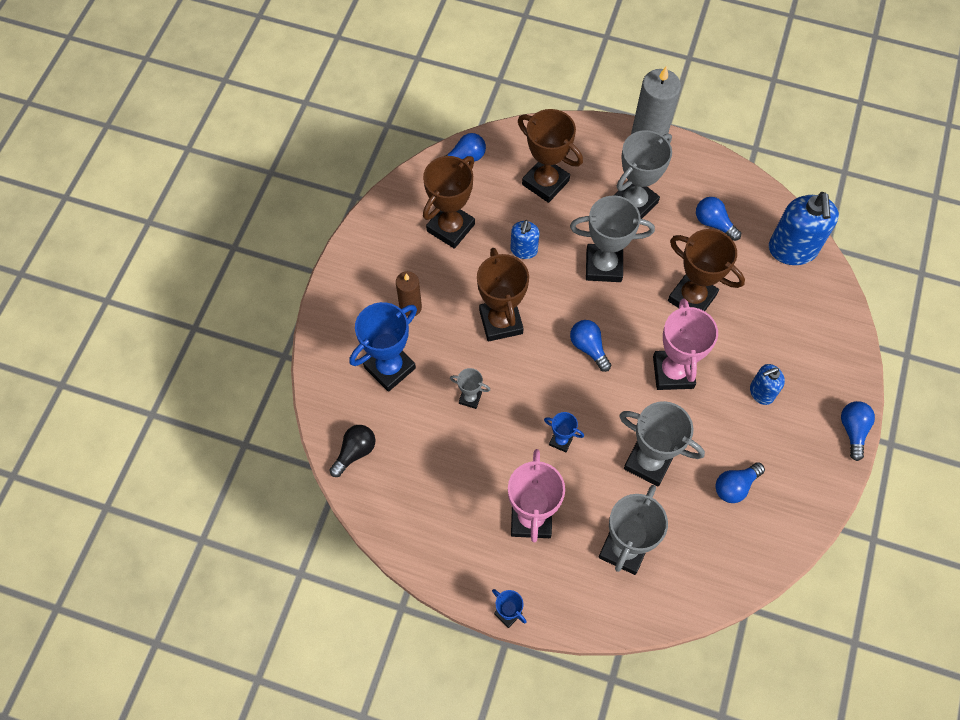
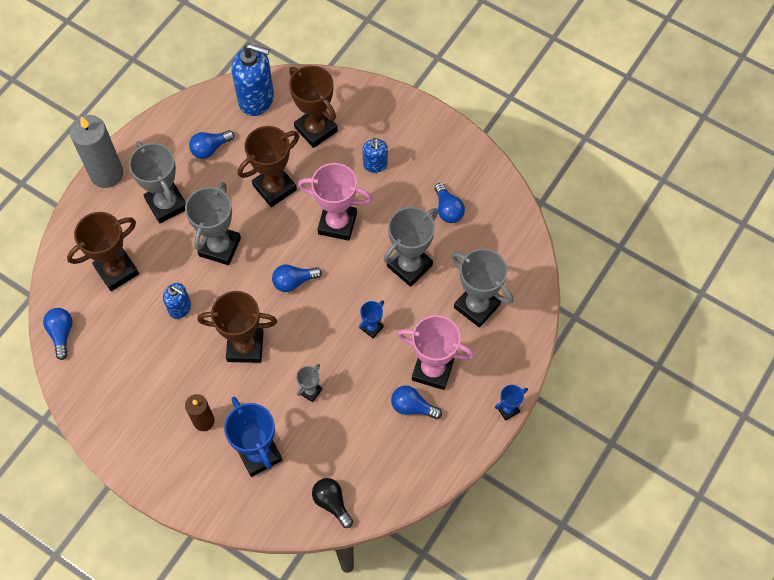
camera: 75 degrees left, 0 degrees up
brown trophy [423,156,475,249] -> brown trophy moved to [289,65,338,148]
blue light bulb [841,401,875,461] -> blue light bulb moved to [391,386,442,419]

